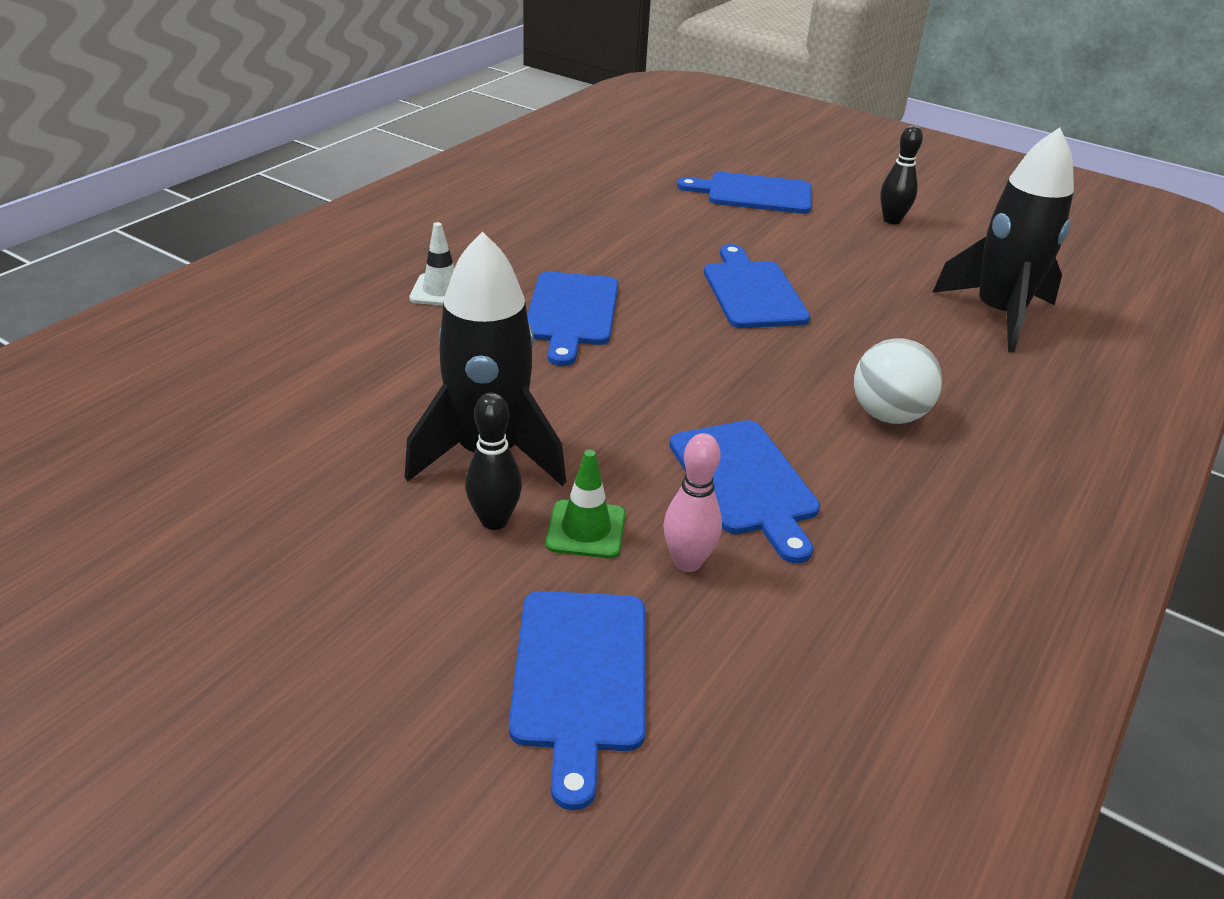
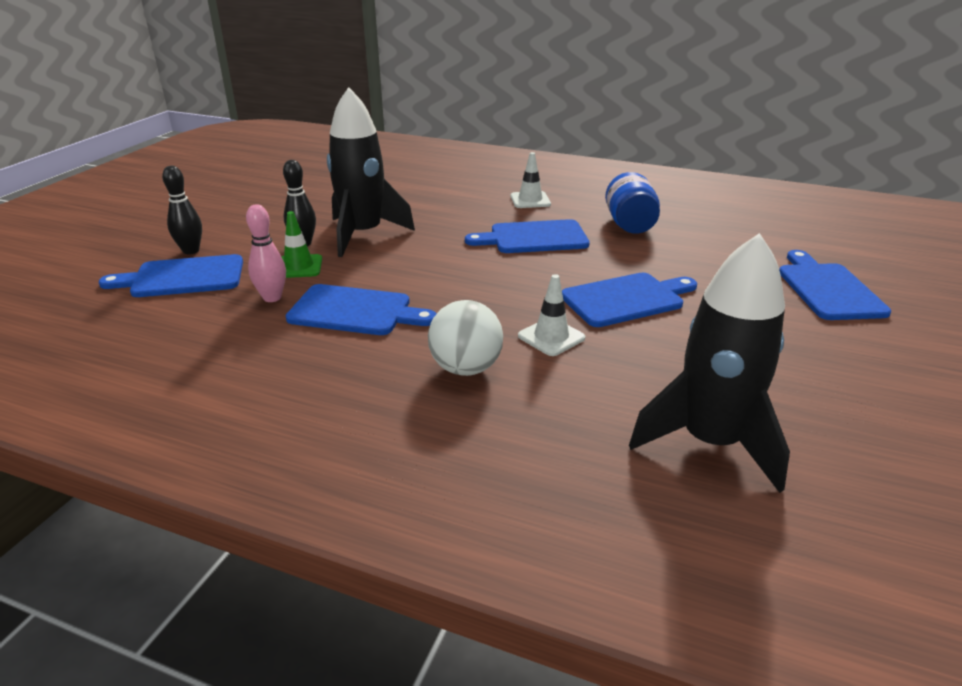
camera: 80 degrees right, 5 degrees down
blue cutting board [669,420,820,563] -> blue cutting board turned 135 degrees counterclockwise [286,284,436,335]
black bowling pin [880,125,923,224] -> black bowling pin moved to [162,166,202,254]
none -> white traffic cone [518,274,585,356]
none -> blue jar [605,172,660,234]

